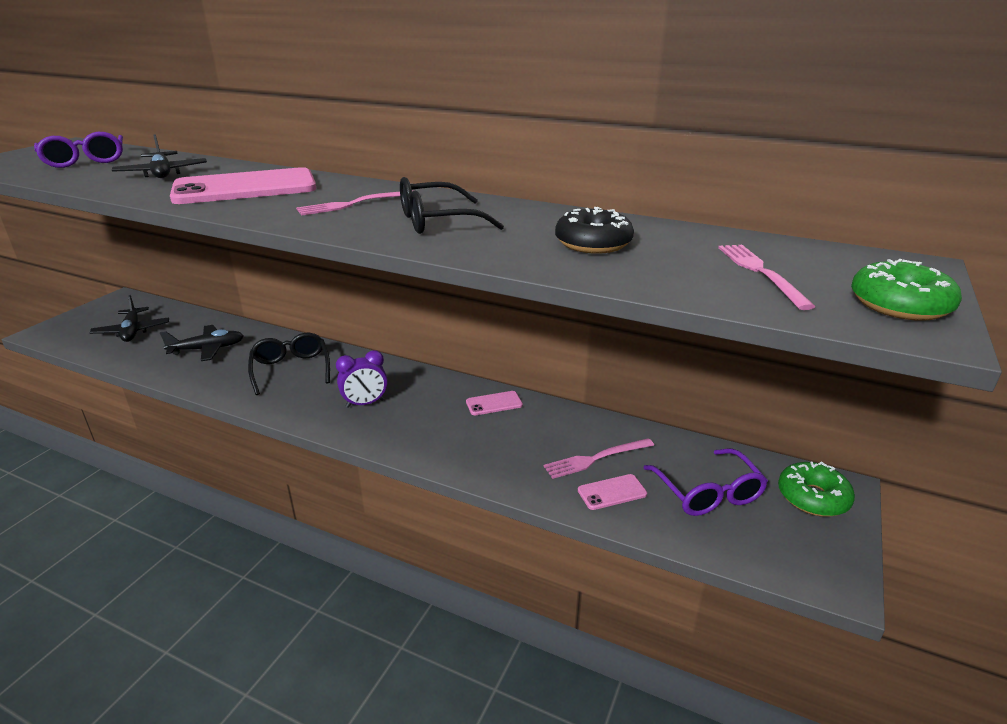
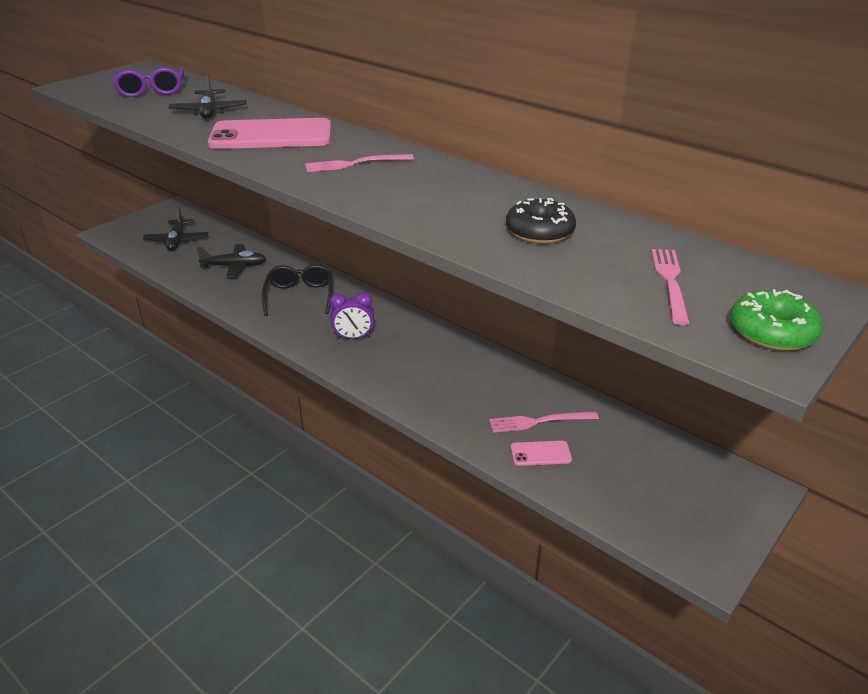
camera: 15 degrees right, 5 degrees up
black glasses [400,177,504,234] -> none
pink phone [466,391,523,415] -> none
purple glasses [643,449,768,516] -> none
green donut [778,461,855,517] -> none

